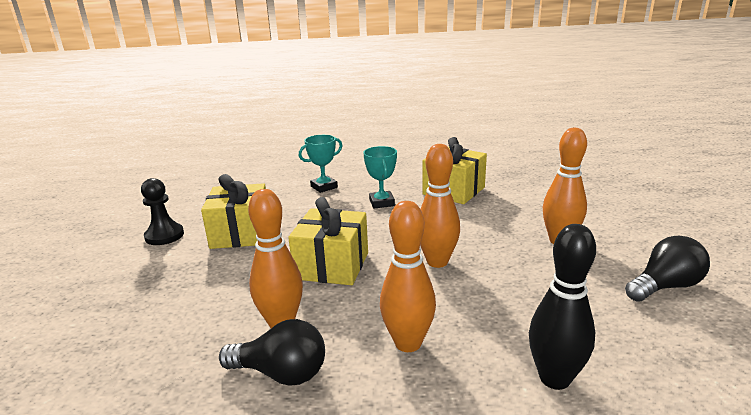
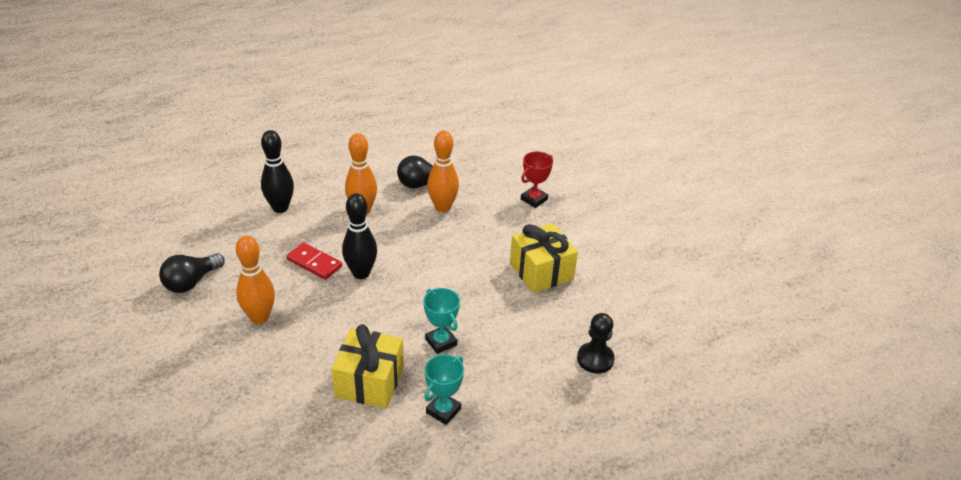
camera: 155 degrees right, 15 degrees up
black pawn [141,178,184,245] -> black pawn moved to [577,313,615,374]
yellow gift [288,197,368,285] -> none
turquoise trophy [299,135,343,193] -> turquoise trophy moved to [424,354,464,425]
orange bowling pin [420,144,460,268] -> black bowling pin [342,193,377,279]
none -> red domino [287,242,342,280]
none -> red trophy [521,151,553,208]

